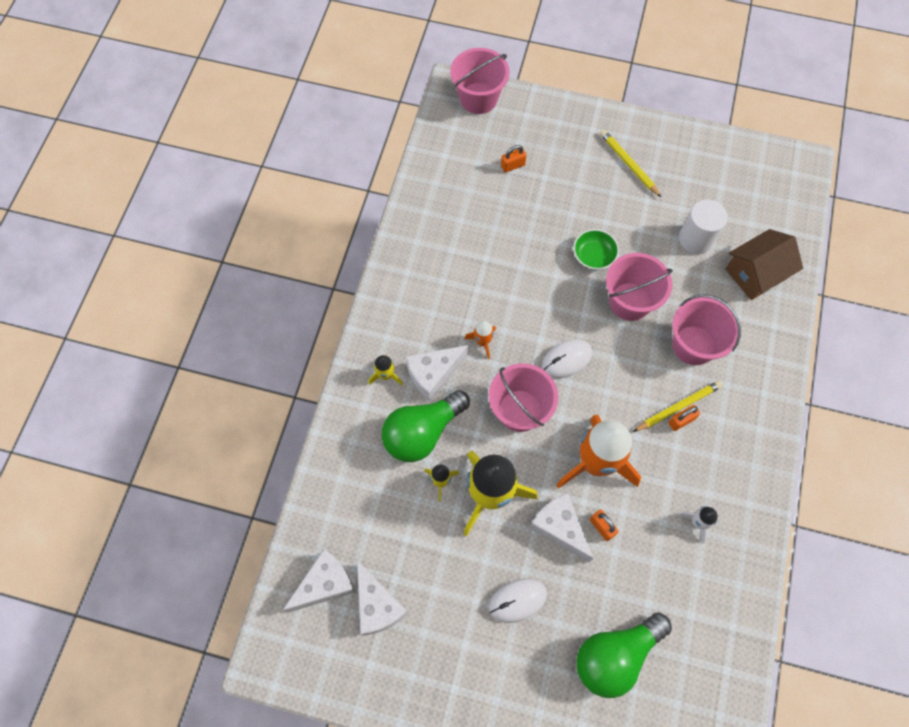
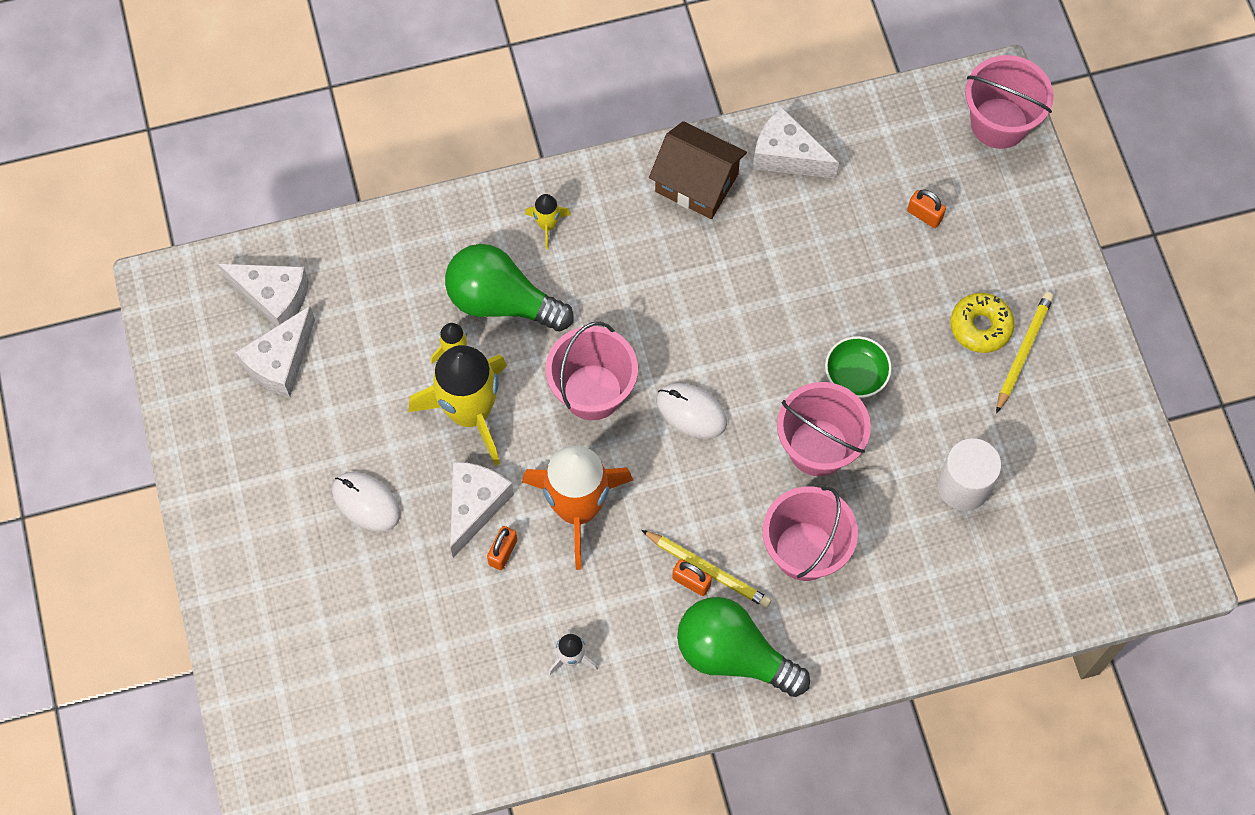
camera: 60 degrees right, 0 degrees up
white cheese [406,345,469,401] -> white cheese moved to [753,107,839,179]
orange rocket [464,321,496,359] -> none
green light bulb [576,612,672,698] -> green light bulb moved to [677,597,810,697]
brown house [725,229,803,300] -> brown house moved to [649,121,747,219]
none -> yellow donut [950,293,1015,353]

